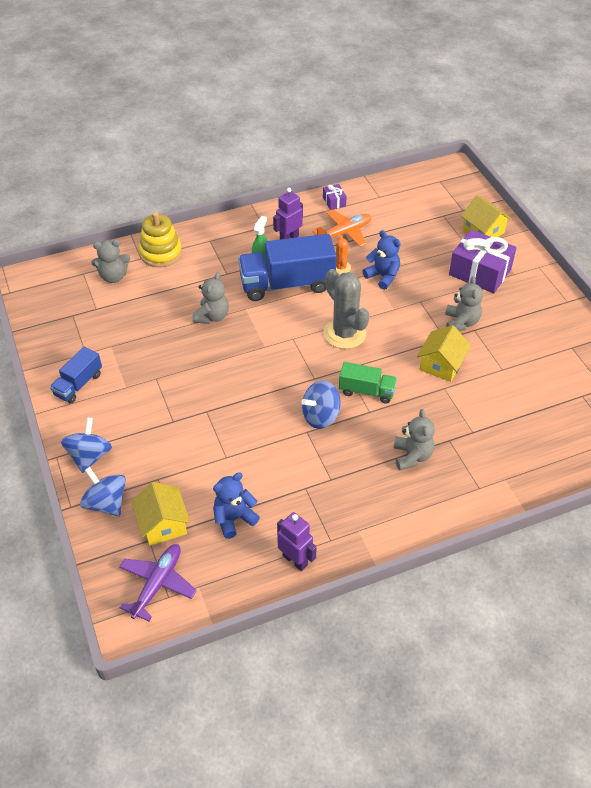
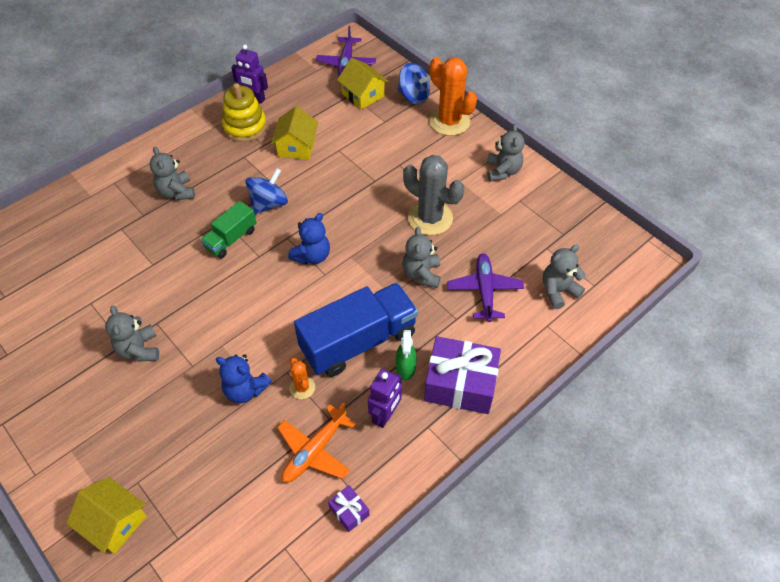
camera: 160 degrees right, 5 degrees up
blue truck [50,346,102,404] -> grey teddy bear [487,124,524,182]
blue spinning top [61,417,112,473] -> orange cactus [429,57,477,136]
yellow stacking toy [139,212,182,267] -> yellow stacking toy moved to [222,83,267,142]
blue teddy bear [213,472,260,539] -> blue teddy bear moved to [288,213,330,265]
grey cactus [323,269,369,349] -> grey cactus moved to [403,155,464,235]
green truck [339,362,397,404] -> green truck turned 45 degrees counterclockwise [200,201,257,259]
yellow house [417,325,471,382] -> yellow house moved to [271,106,318,160]
purple gift [449,229,517,293] -> purple gift moved to [424,336,501,414]
none -> purple plane [447,253,524,322]

